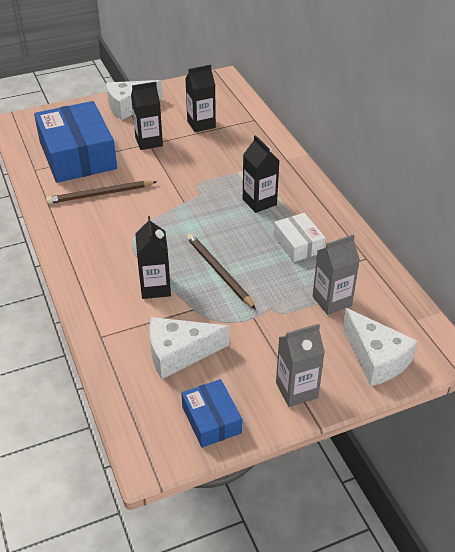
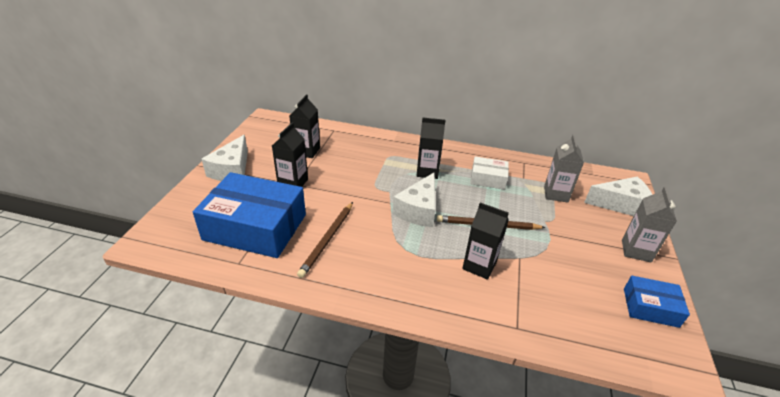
camera: 55 degrees left, 5 degrees down
white cheese [149,317,229,379] -> white cheese moved to [393,173,436,227]

